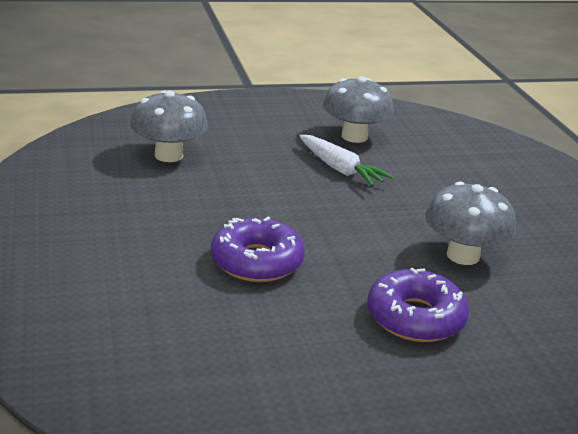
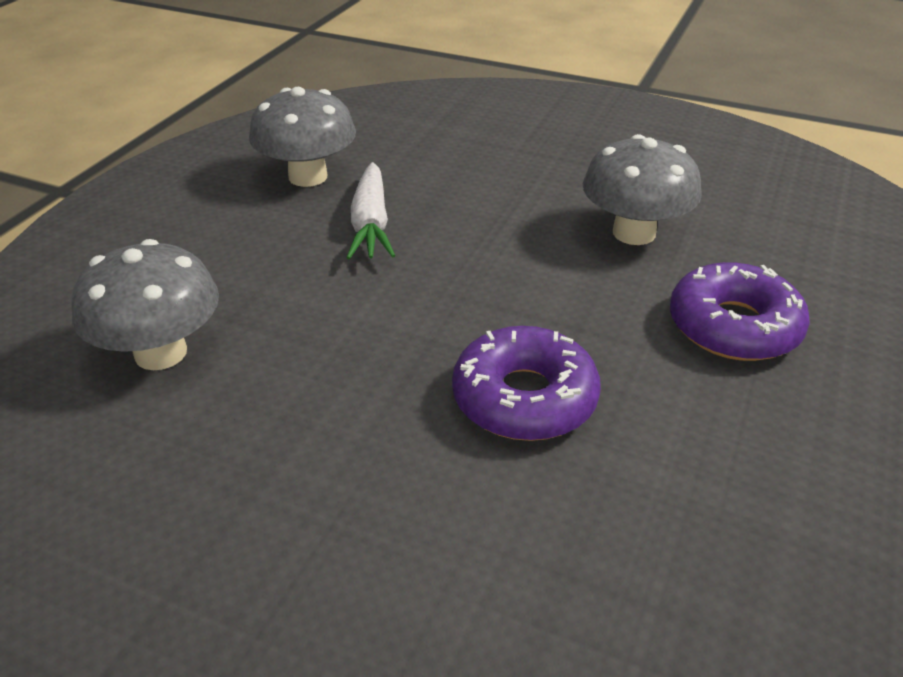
camera: 50 degrees left, 10 degrees up
white carrot [299,135,393,186] -> white carrot turned 90 degrees clockwise [346,162,395,259]

